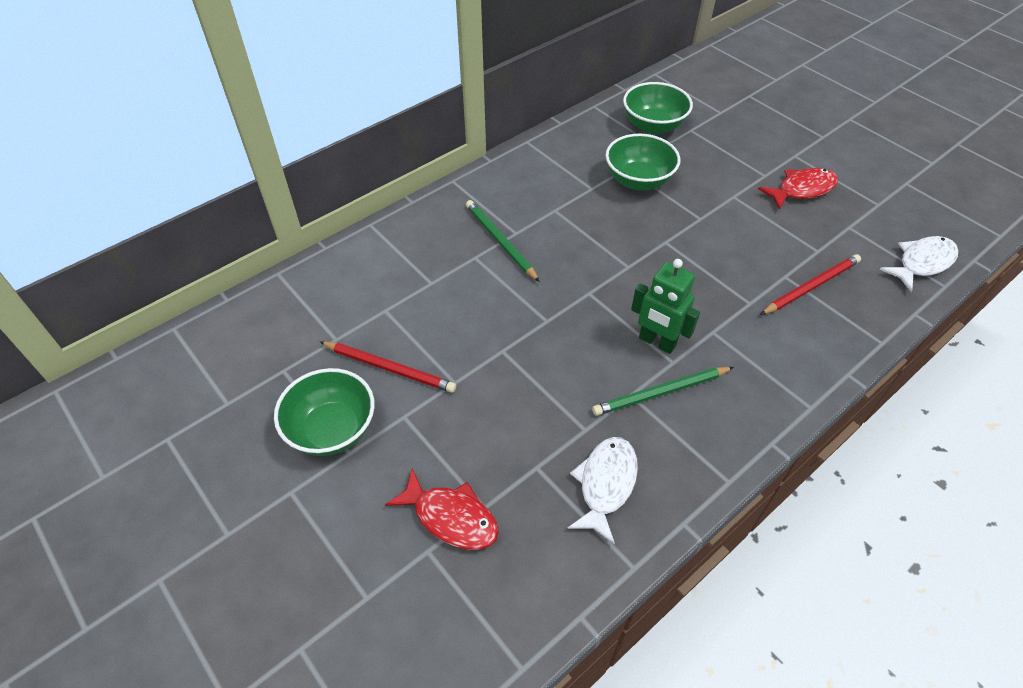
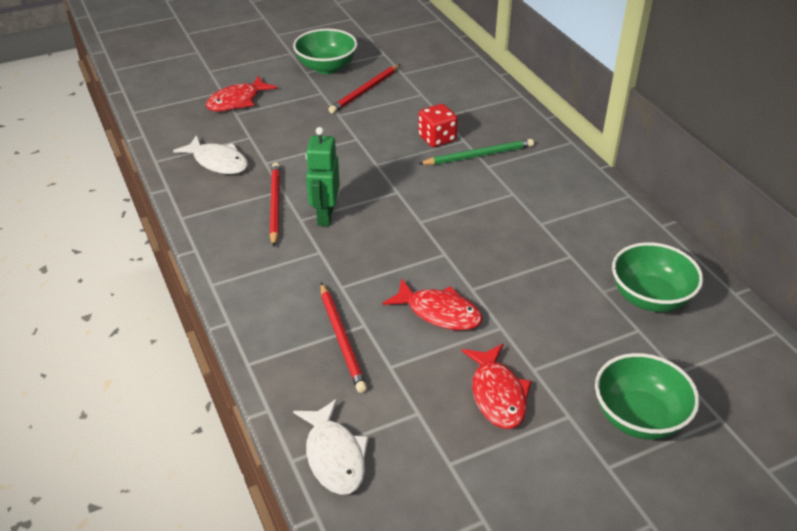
camera: 105 degrees right, 10 degrees down
green pencil [592,367,734,416] -> red pencil [270,162,280,247]
green bowl [605,134,680,190] -> green bowl moved to [595,353,700,440]
green robot [631,259,700,354] -> green robot turned 45 degrees counterclockwise [306,127,340,226]
none -> red fish [383,278,483,330]
none -> red dice [418,104,458,147]

